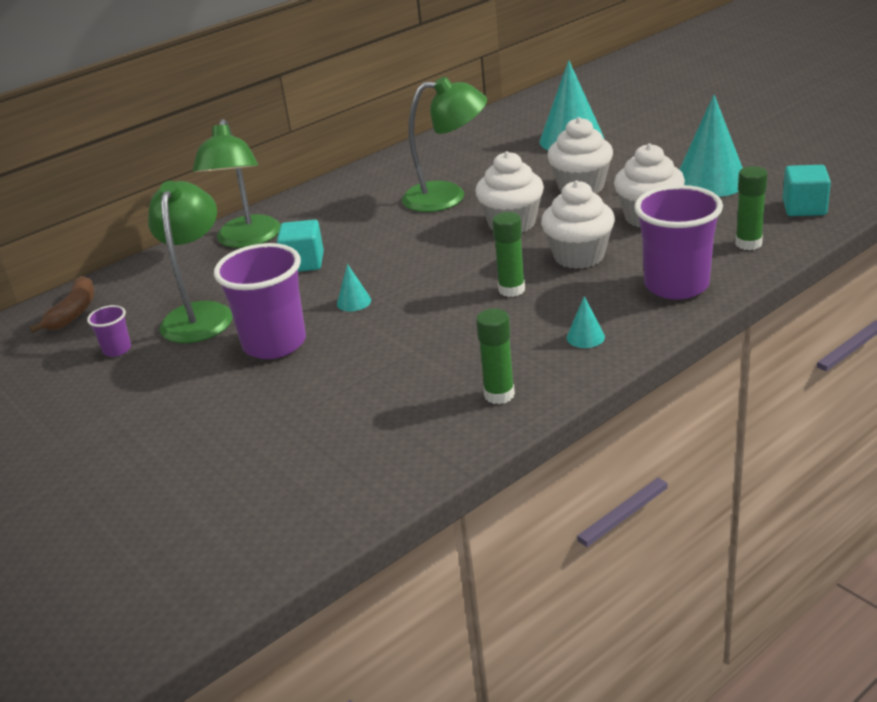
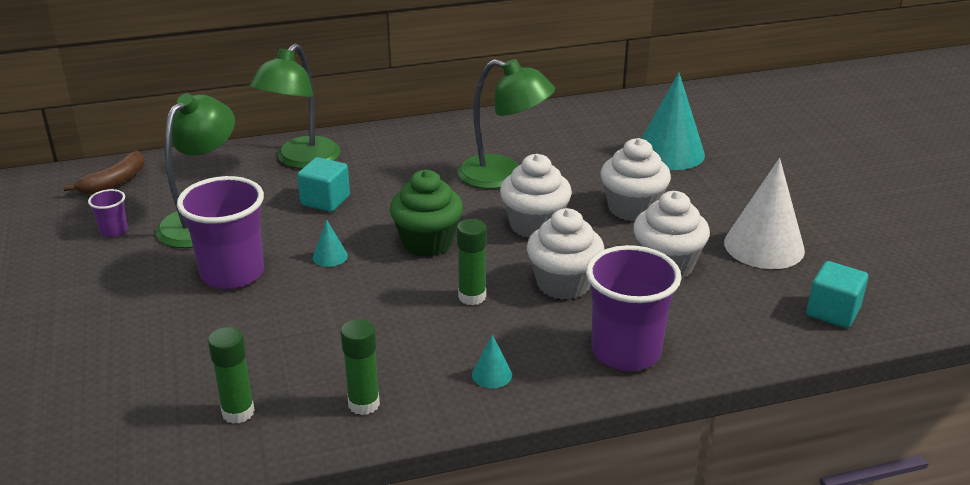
camera: 20 degrees right, 0 degrees up
turquoise cone [679,95,743,197] -> white cone [724,158,805,269]
green glue stick [735,166,768,250] -> green glue stick moved to [208,327,255,424]
none -> green cupcake [390,170,463,257]

